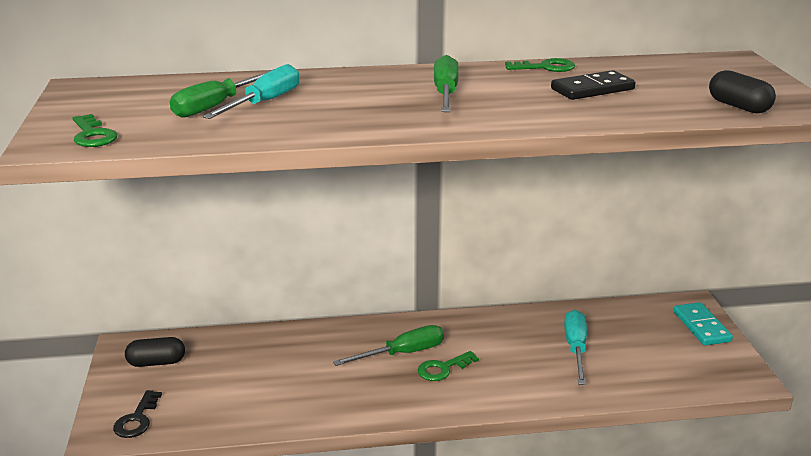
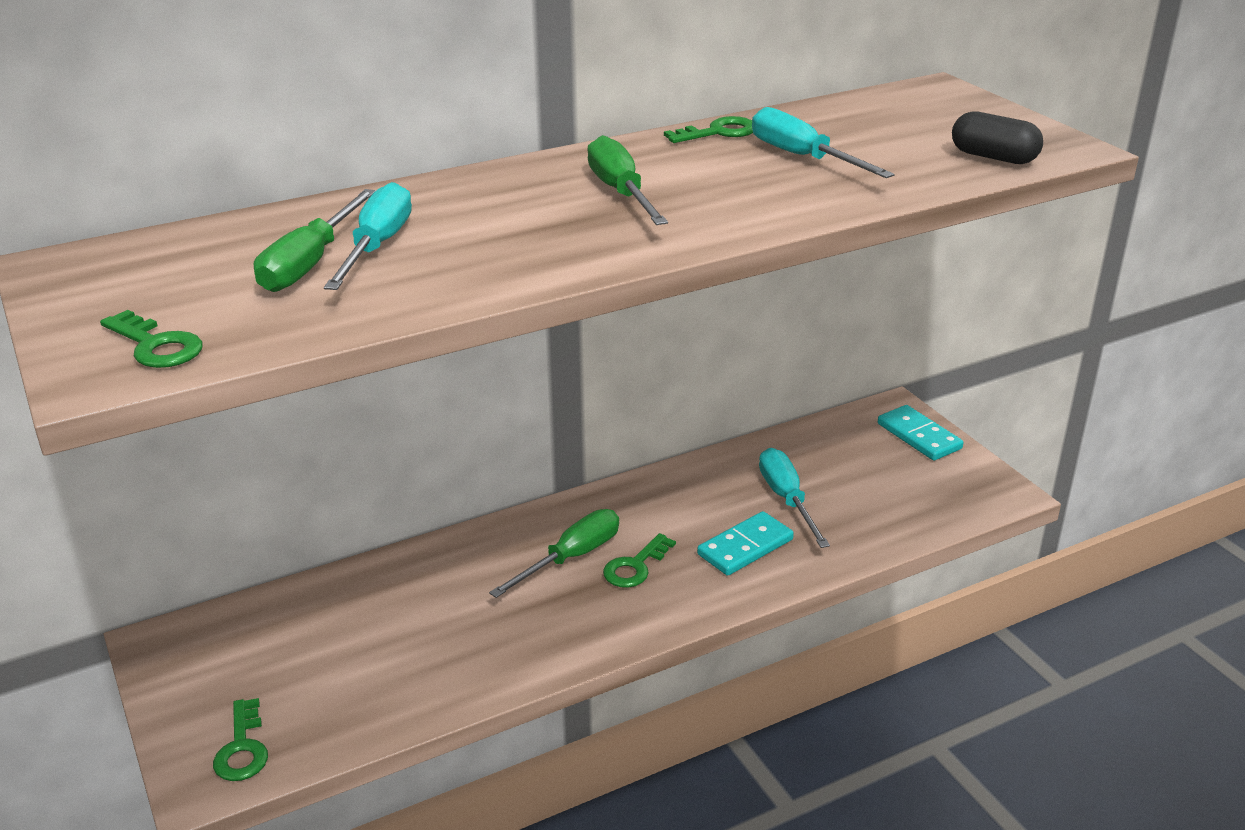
camera: 20 degrees left, 5 degrees up
black key [113,390,162,438] -> green key [213,698,268,781]
black capsule [125,337,185,367] -> none
black domino [551,70,635,100] -> turquoise screwdriver [752,107,894,178]
none -> turquoise domino [697,511,794,576]

